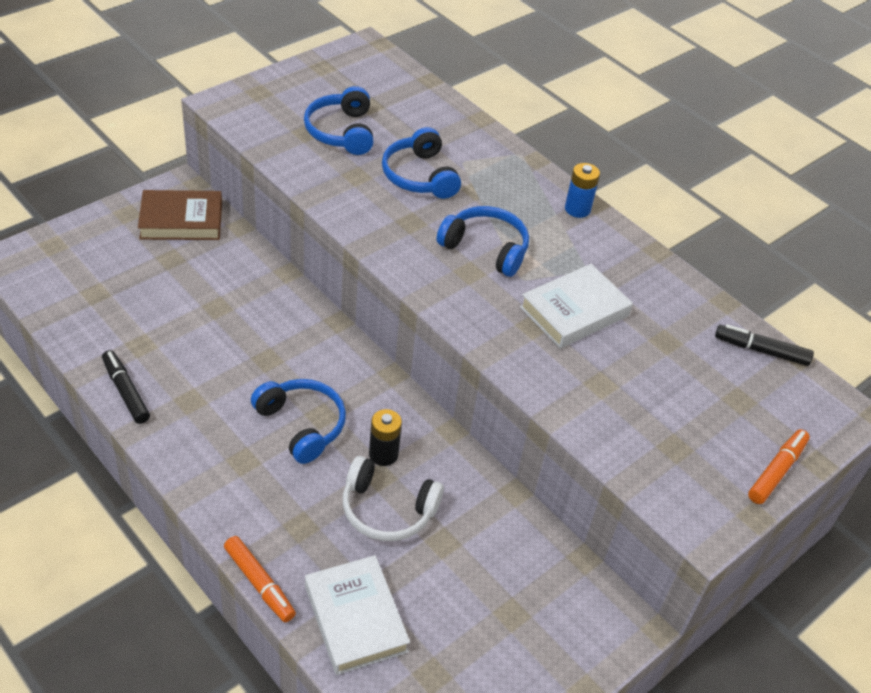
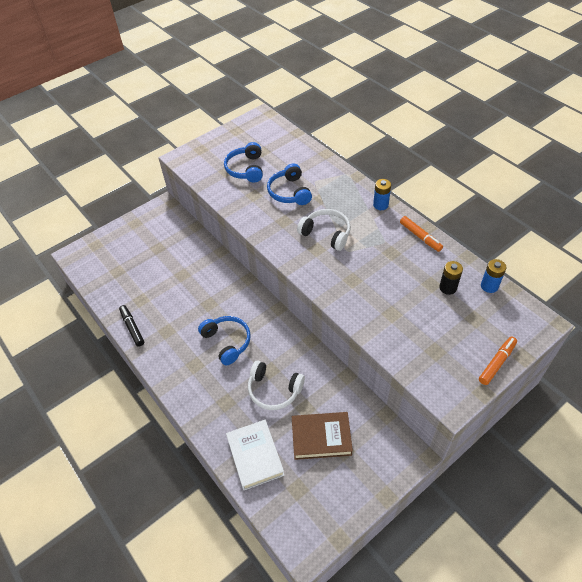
camera: 10 degrees right, 5 degrees up
brown book [138,190,222,240] -> brown book moved to [292,412,353,460]
orange marker [224,536,296,622] -> orange marker moved to [400,216,443,252]
black battery [369,409,402,466] -> black battery moved to [439,261,463,295]
blue headphones [436,206,529,277] -> white headphones [297,209,351,251]
white book [520,264,633,349] -> none
black marker [715,324,814,366] -> blue battery [481,259,506,293]

